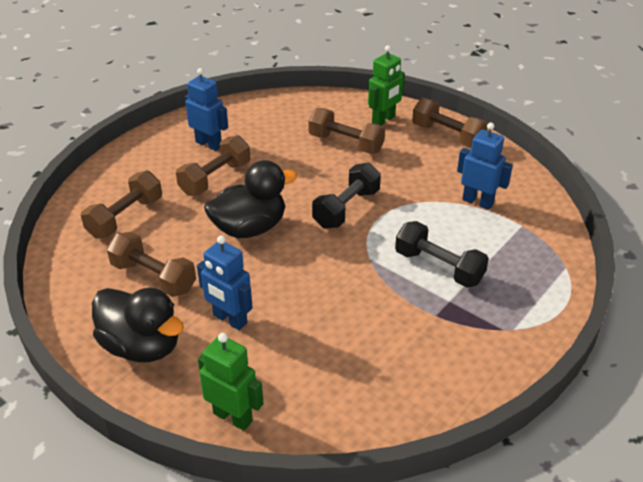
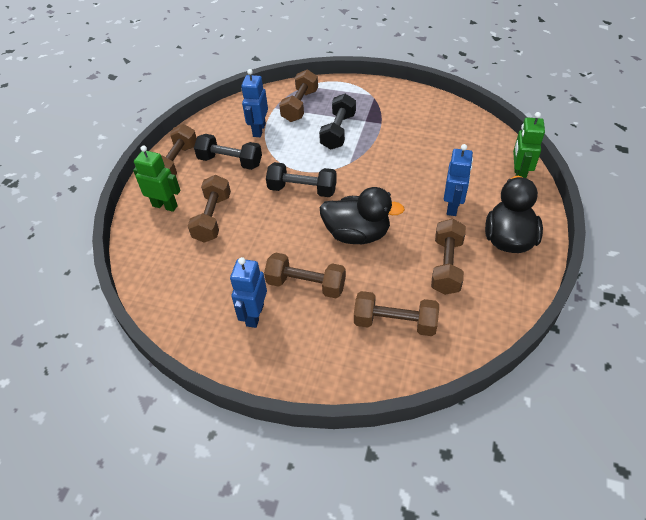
camera: 110 degrees left, 10 degrees up
black duck [204,160,297,238] -> black duck turned 150 degrees clockwise [320,187,405,244]
none -> black dumbbell [194,134,262,170]
none -> brown dumbbell [279,70,318,122]

